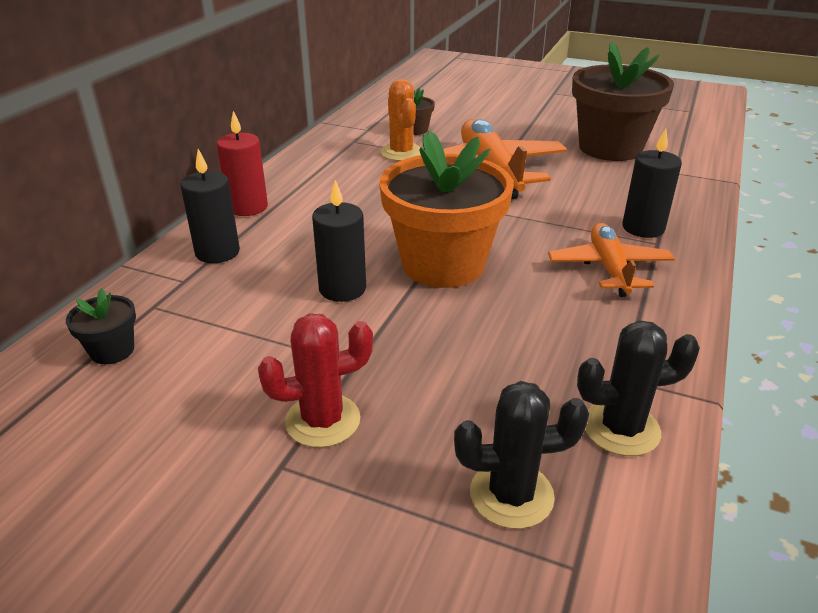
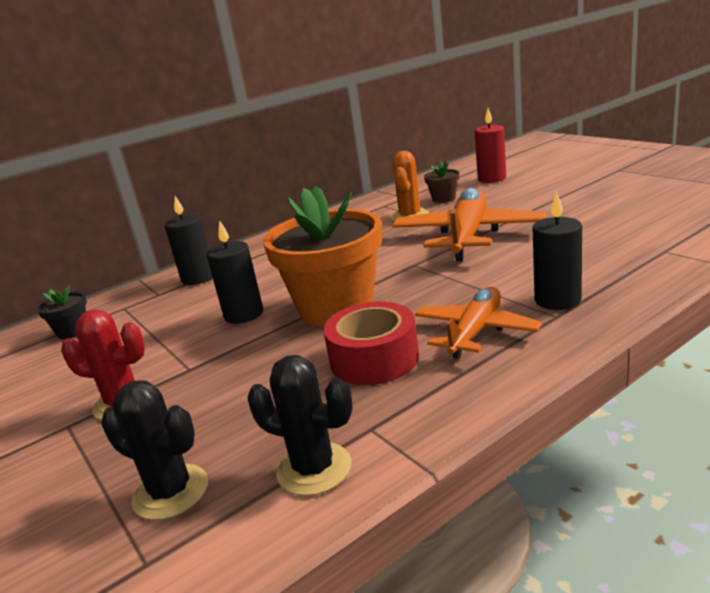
camera: 35 degrees right, 10 degrees down
red candle [217,111,268,216] -> red candle moved to [475,108,506,183]
brown flower pot [572,42,674,161] -> none
none -> red tape [323,302,419,385]

